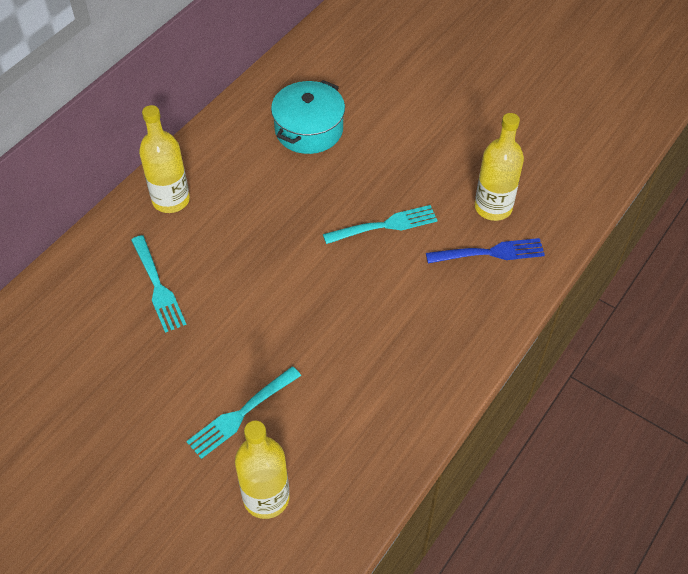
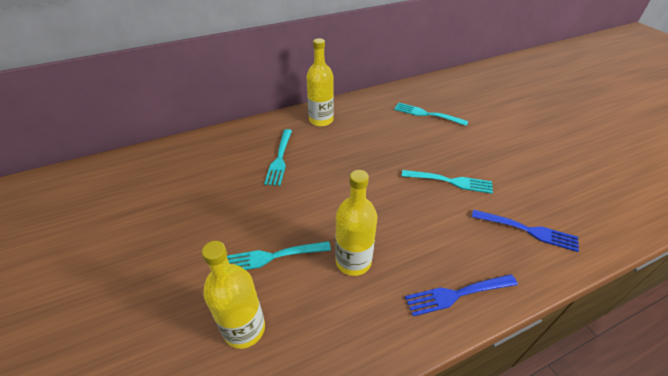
camera: 30 degrees right, 10 degrees down
turquoise pot [271,80,345,154] -> turquoise fork [394,102,468,126]
yellow bottle [475,113,524,221] -> yellow bottle moved to [335,170,377,276]
none -> blue fork [405,274,518,316]

